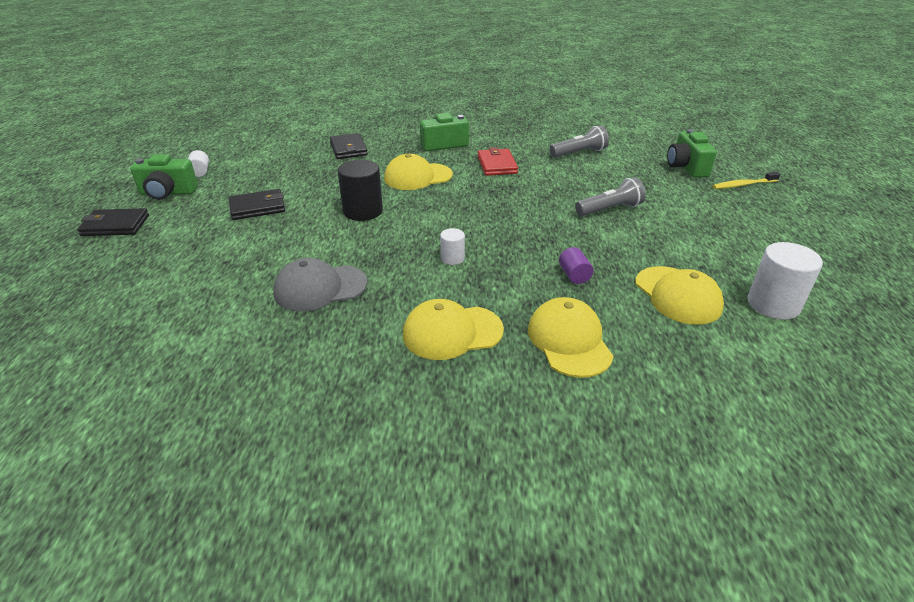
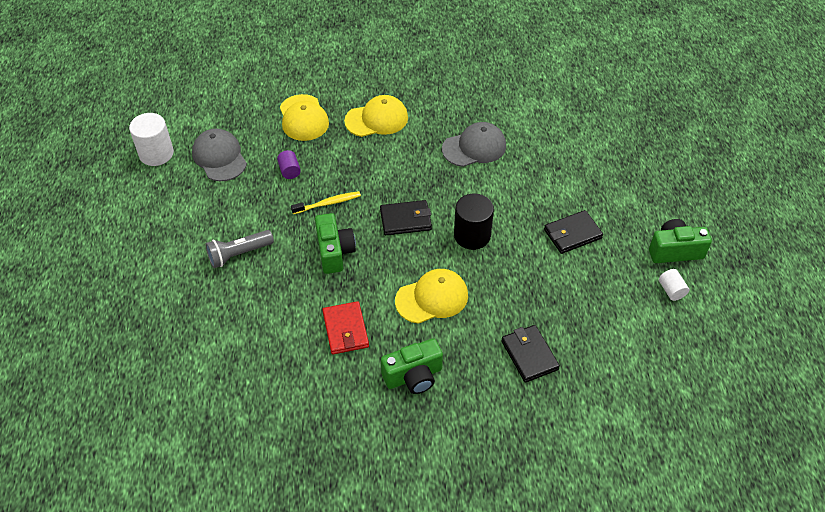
camera: 175 degrees right, 15 degrees up
black wallet [77,208,149,236] -> black wallet moved to [380,200,432,235]
white cylinder [440,228,465,265] -> none
grey flashlight [549,125,609,157] -> none
yellow cap [635,266,724,325] -> grey cap [192,129,247,181]
green camera [667,129,717,178] -> green camera moved to [315,213,356,274]
yellow toothbrush [713,172,781,189] -> yellow toothbrush moved to [291,191,361,214]

